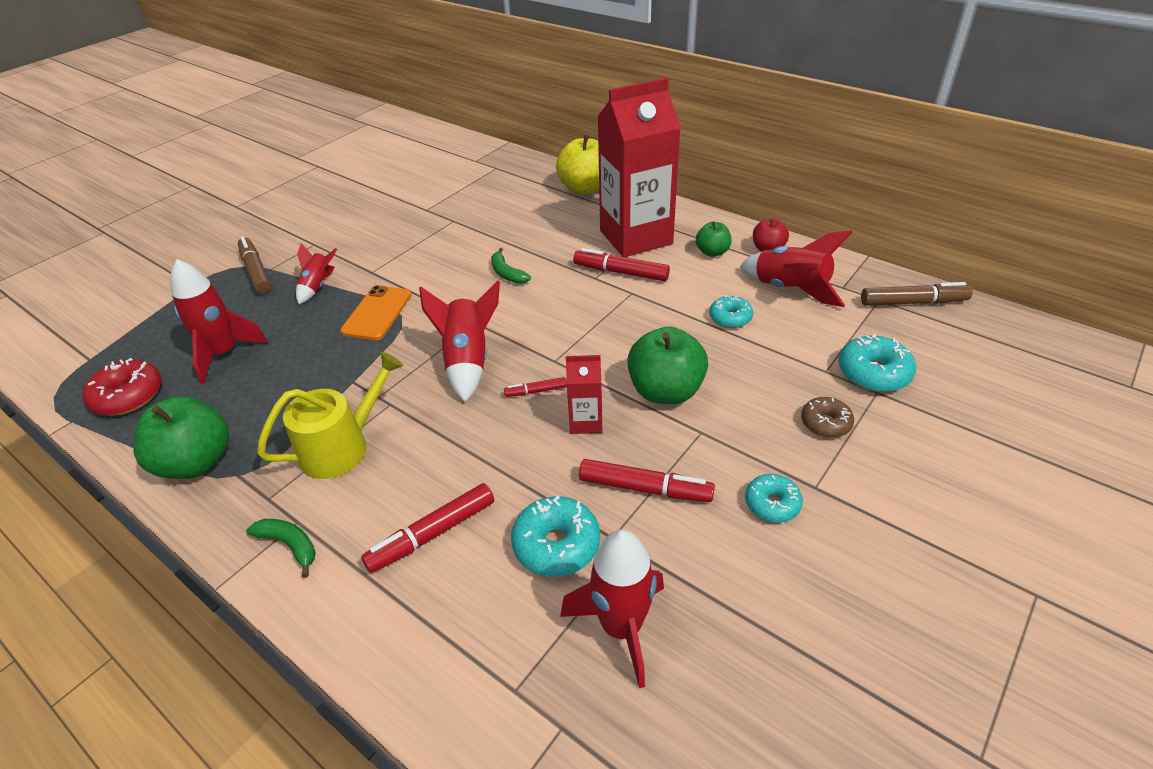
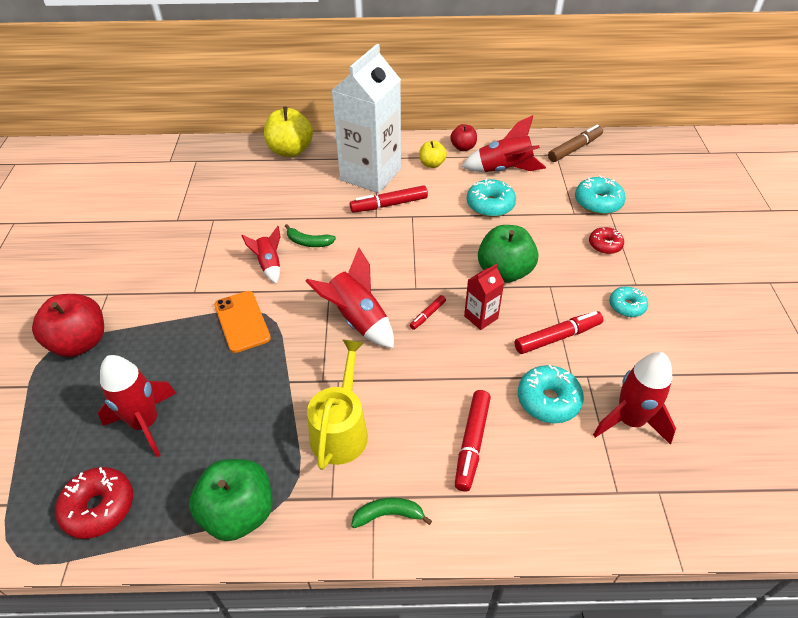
camera: 40 degrees left, 5 degrees up
brown marker [238,236,271,294] -> red apple [32,294,104,357]
red rocket [296,243,337,304] -> red rocket moved to [242,226,281,284]
red carton [598,77,681,257] -> white carton [331,44,401,193]
green apple [696,221,732,257] -> yellow apple [419,140,447,168]
turquoise donut [709,295,753,328] -> turquoise donut [467,178,516,217], size x1.53
brown donut [801,397,854,438] -> red donut [589,227,624,254]

